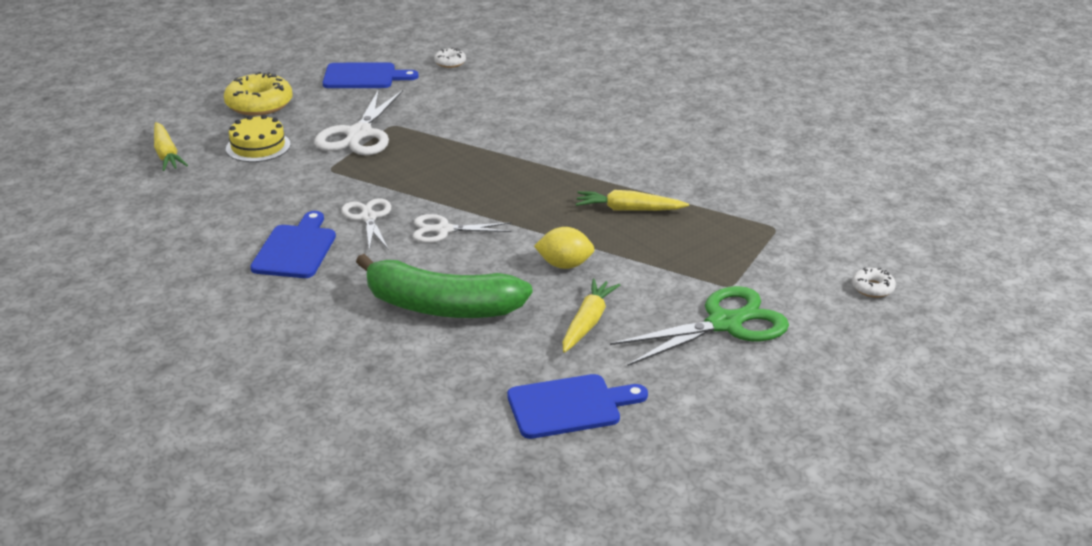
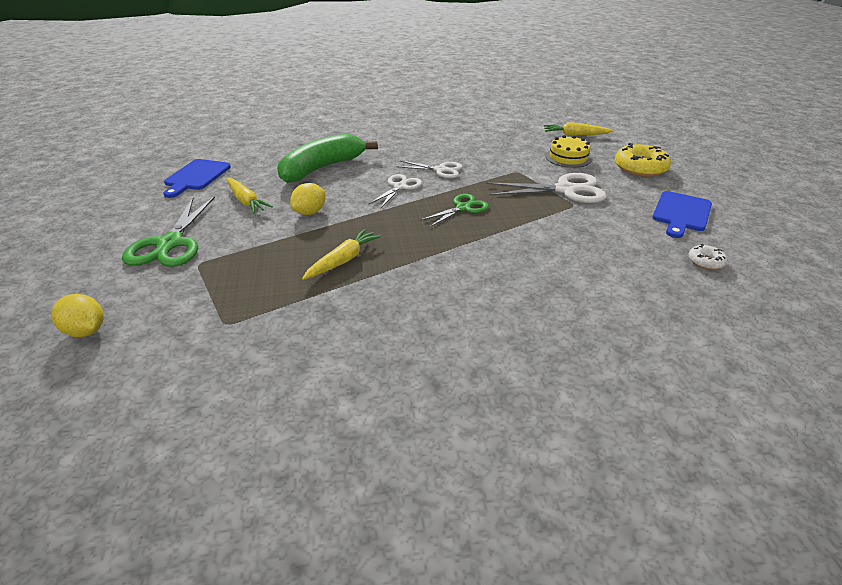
camera: 120 degrees right, 5 degrees up
blue cutting board [250,211,336,278] -> none
white scissors [314,89,403,155] -> white scissors turned 135 degrees clockwise [486,173,607,203]
white donut [852,268,896,298] -> yellow lemon [51,294,104,337]
none -> green scissors [420,194,489,227]

